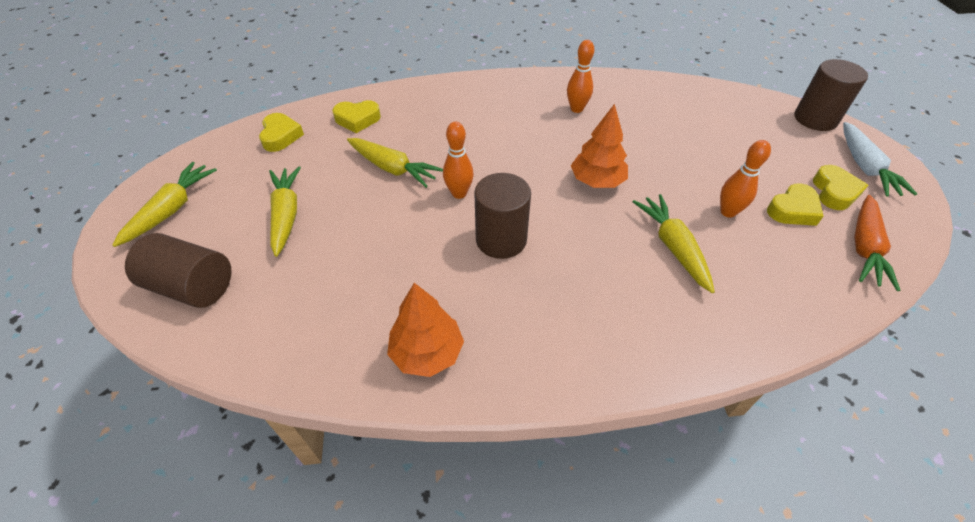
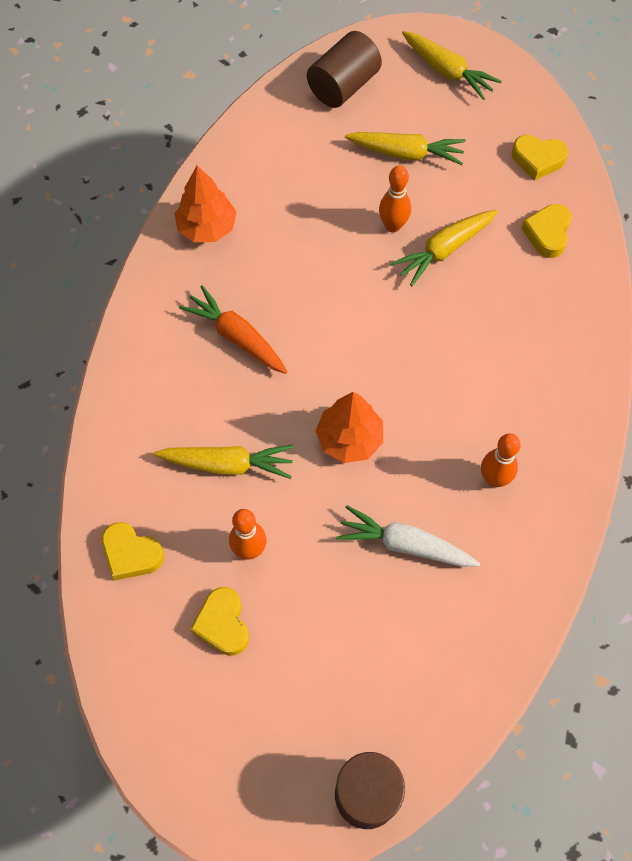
camera: 110 degrees right, 15 degrees up
orange bowling pin [443,122,474,199] -> orange bowling pin moved to [379,165,411,232]
brown cylinder [474,173,531,259] -> none
yellow heart [813,165,869,210] -> yellow heart moved to [102,522,164,581]
white carrot [843,122,917,197] -> white carrot moved to [336,505,480,567]
orange carrot [854,195,900,291] -> orange carrot moved to [179,285,287,374]

